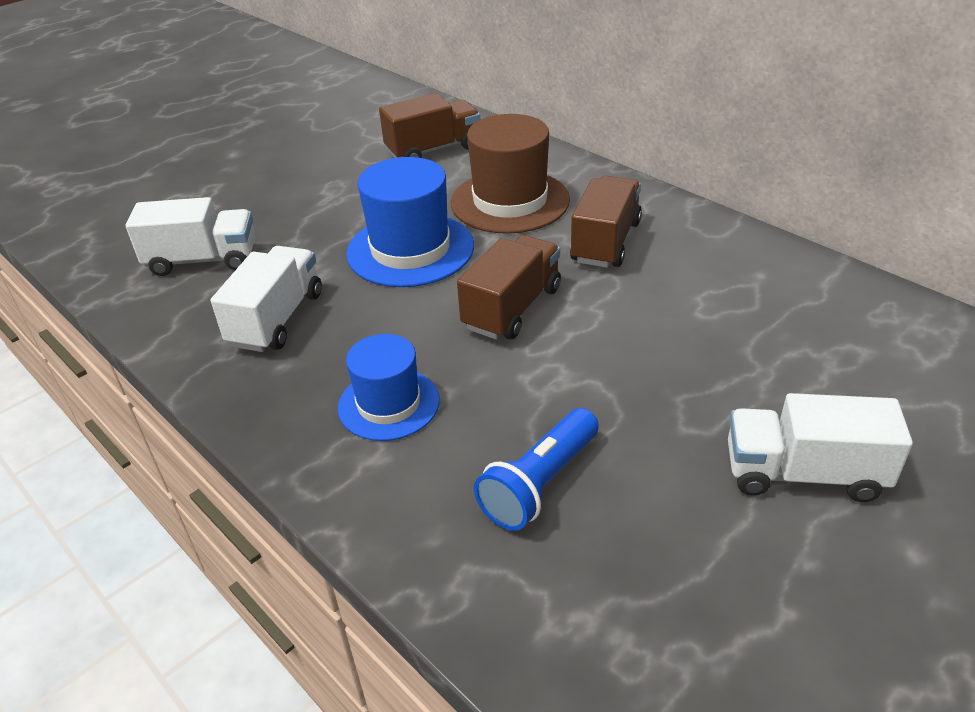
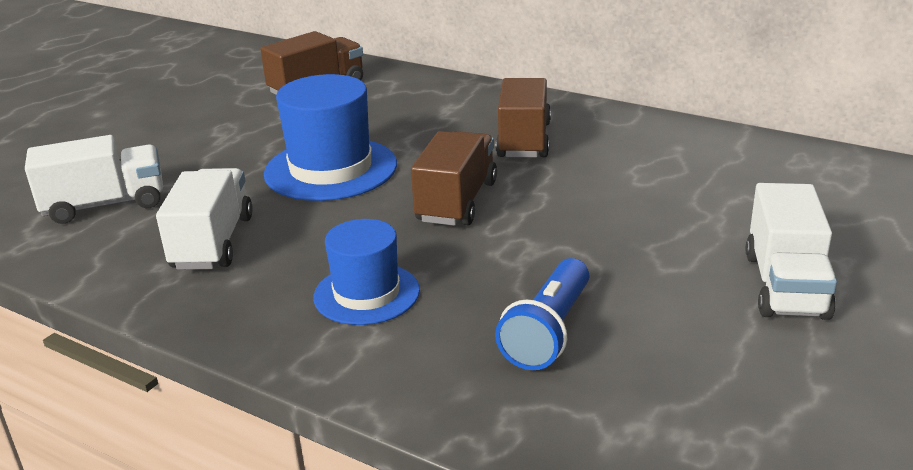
camera: 15 degrees left, 10 degrees down
brown hat [451,114,570,234] -> none
white truck [728,393,913,502] -> white truck turned 75 degrees counterclockwise [746,183,837,320]

